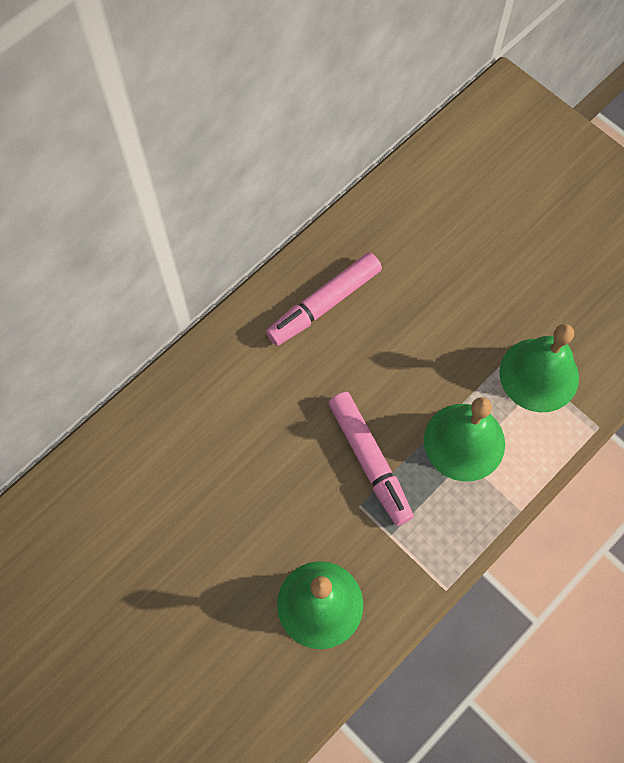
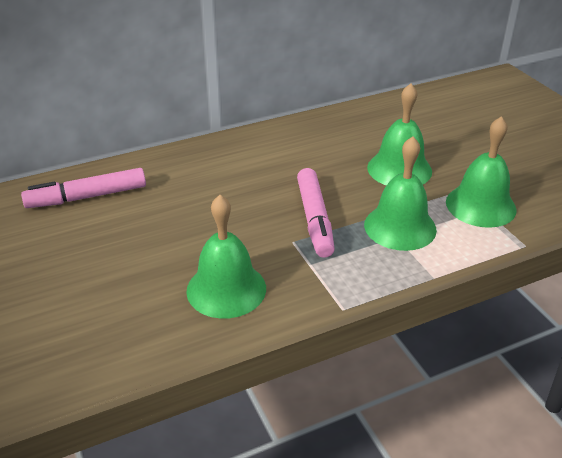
camera: 20 degrees right, 30 degrees down
pink marker [266,253,382,346] -> pink marker moved to [21,168,146,208]
none -> green bell [367,83,432,185]

